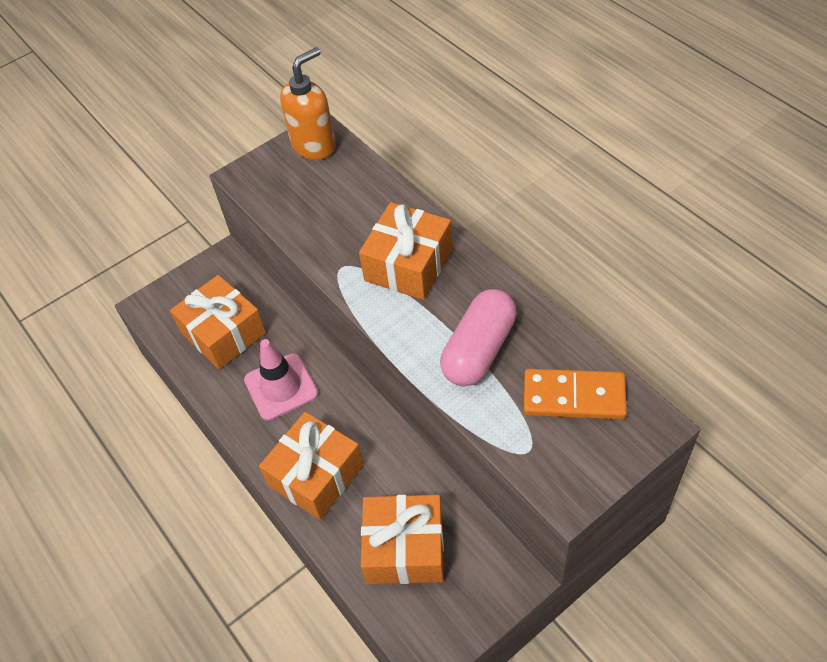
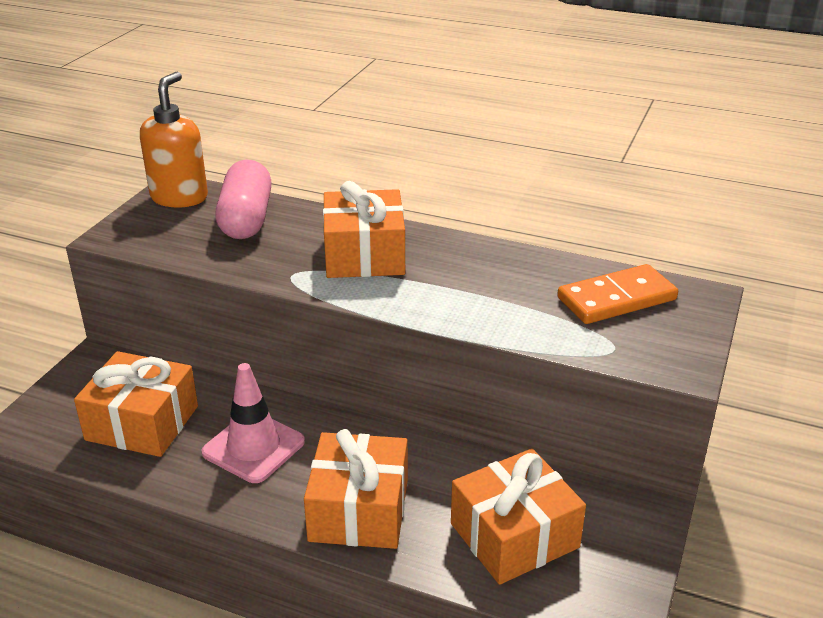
camera: 35 degrees left, 20 degrees down
pink capsule [440,289,517,386] -> pink capsule moved to [215,160,272,239]

